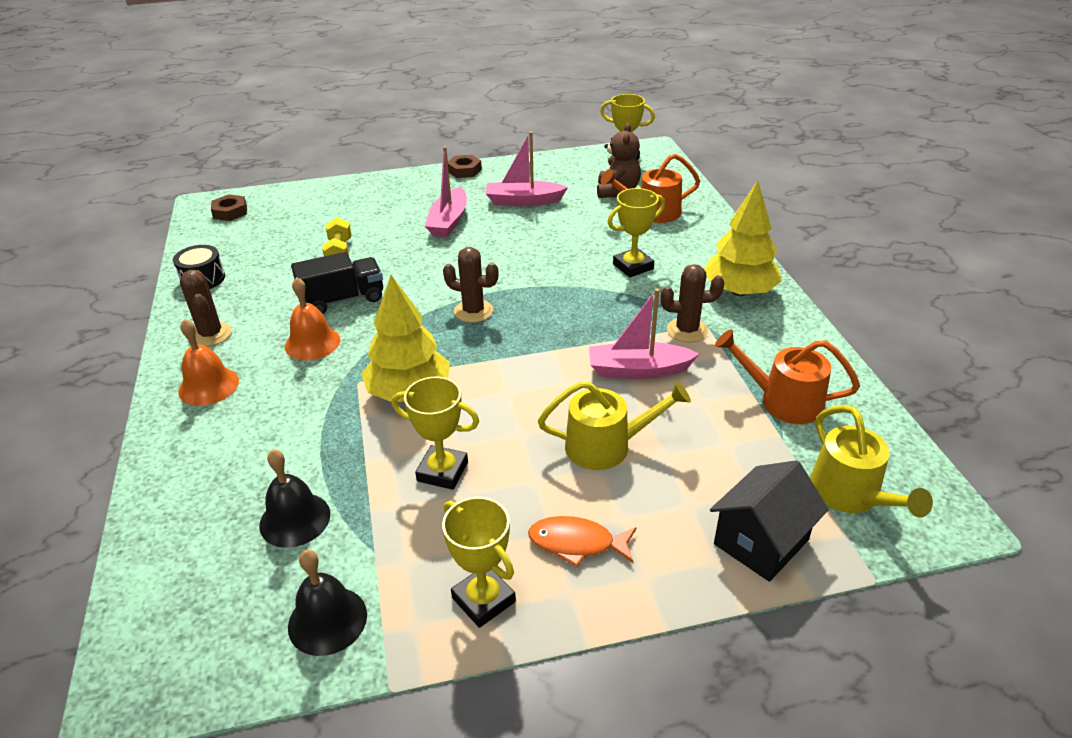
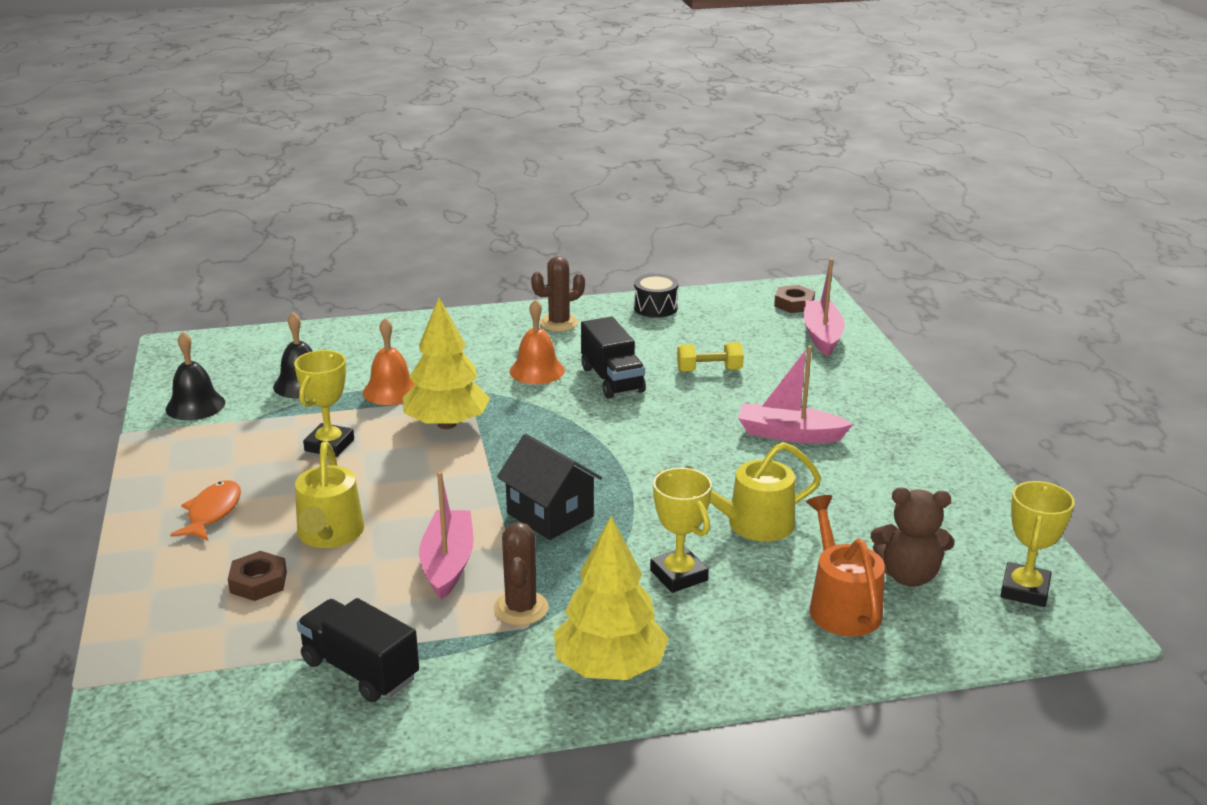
camera: 90 degrees right, 10 degrees down
orange bell [178,319,239,406] -> orange bell moved to [363,318,415,405]
yellow trophy [442,497,516,628] -> none
brown cactus [443,247,499,323] -> none
brown nut [448,155,482,178] -> brown nut moved to [228,551,287,601]
pink boat [486,131,568,206] -> pink boat moved to [804,258,845,356]
black house [710,460,829,582] -> black house moved to [497,434,602,540]
orange watering can [715,329,860,424] -> black truck [297,598,419,702]
yellow watering can [810,405,933,518] -> yellow watering can moved to [685,442,821,542]

